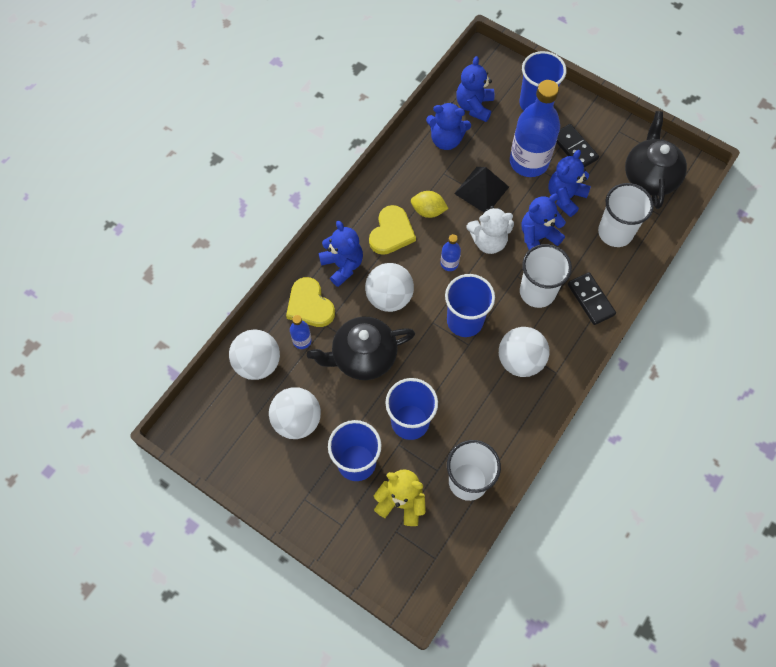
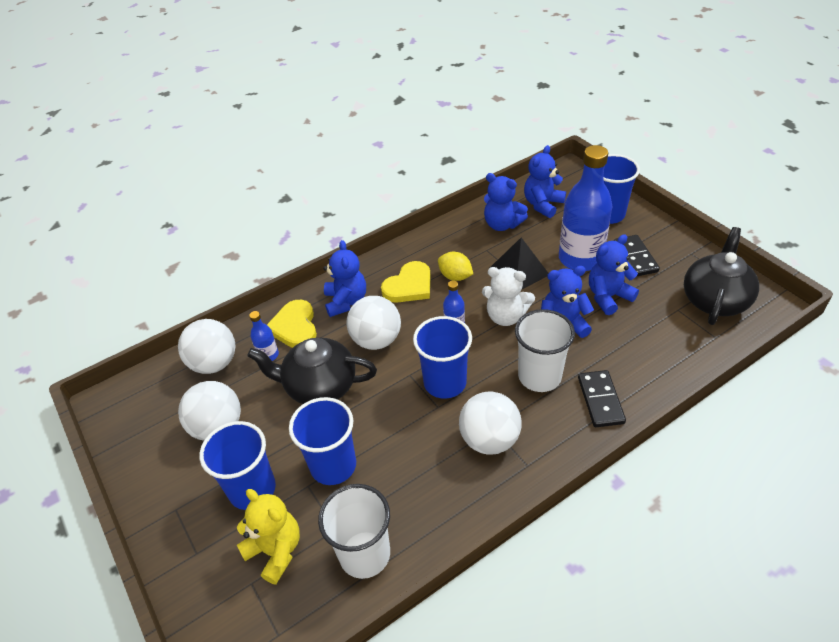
camera: 25 degrees right, 20 degrees down
white cup [598,183,654,247] -> none

